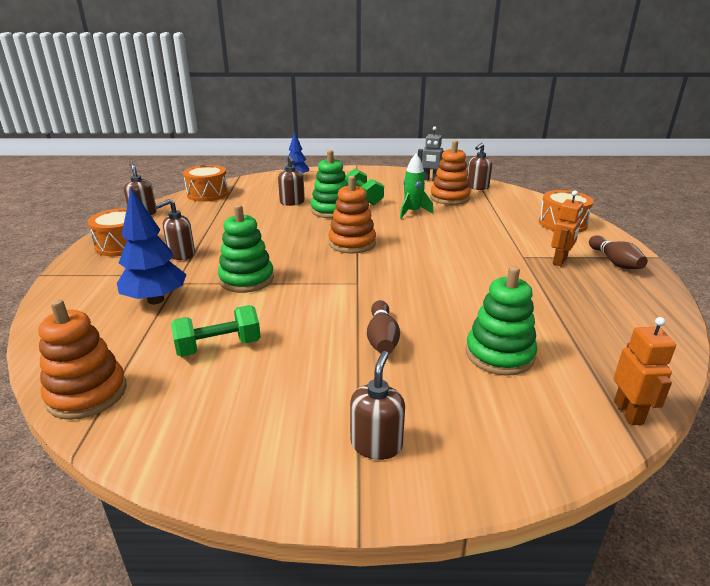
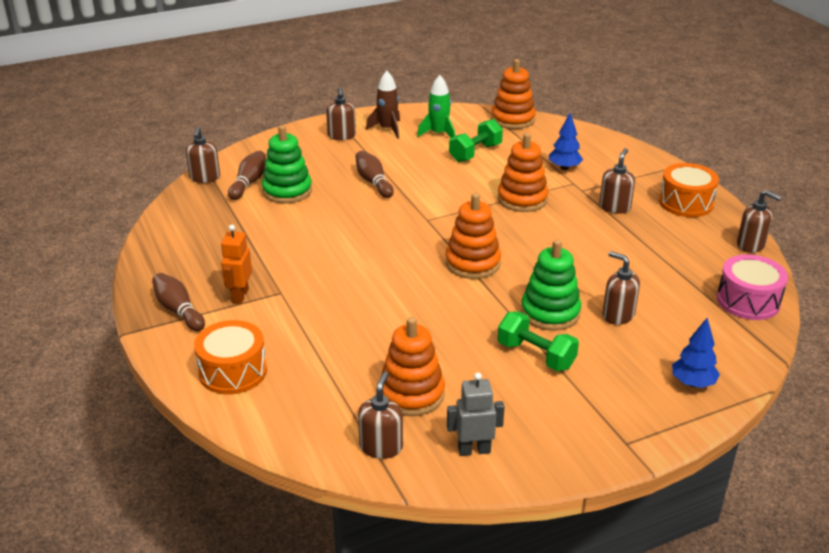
camera: 155 degrees right, 5 degrees up
blue tree [117,188,187,304] -> blue tree [549,113,583,170], size x0.63
orange drum [183,165,229,202] -> pink drum [717,254,788,320]
green stacking toy [218,205,274,293] -> orange stacking toy [498,133,548,212]
green rocket [400,154,434,219] -> green rocket moved to [417,75,455,138]
orange robot [614,317,676,425] -> brown soap dispenser [186,126,220,183]
none -> brown bowling pin [228,151,266,200]
none -> brown rocket [366,71,400,139]

